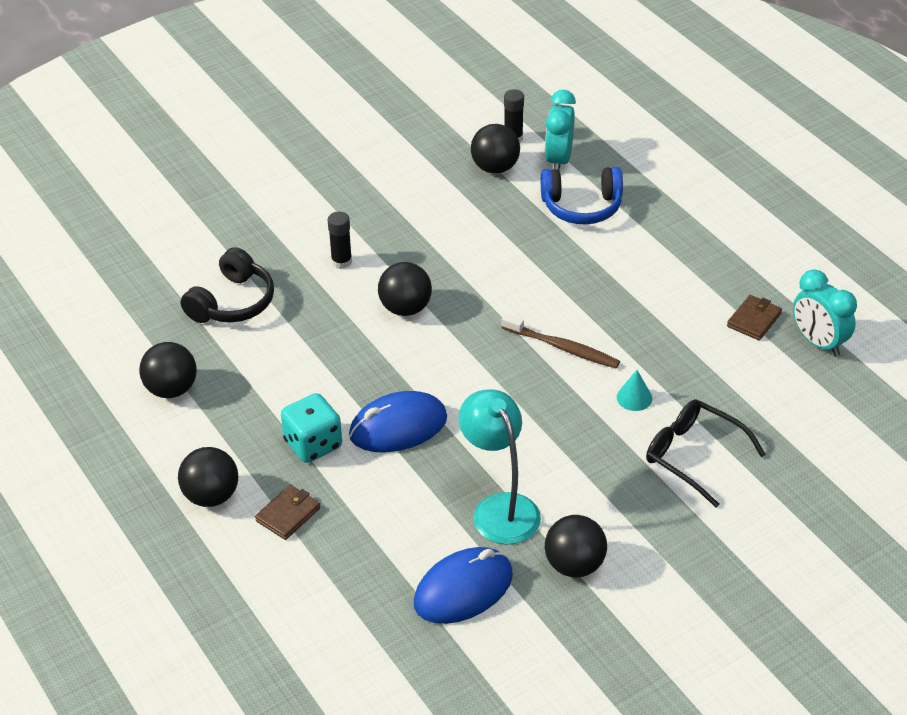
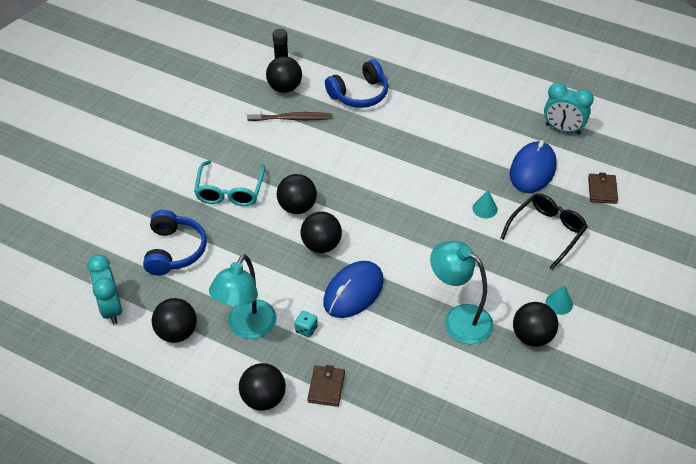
camera: 30 degrees left, 5 degrees up
black headphones [181,247,274,323] -> blue headphones [143,210,207,276]
turquoise dice [281,393,342,463] -> turquoise dice [295,311,318,337], size x0.51
black glue stick [327,212,352,269] -> turquoise glasses [194,160,265,206]
blue mouse [414,547,513,624] -> blue mouse moved to [510,140,557,193]
brown toothbrush [502,314,620,368] -> brown toothbrush moved to [247,110,332,121]
turquoise clock [545,90,576,171] -> turquoise clock moved to [87,255,122,325]
black glasses [646,399,766,508] -> black glasses turned 120 degrees clockwise [500,193,588,270]
brown wallet [727,295,782,340] -> brown wallet moved to [588,173,618,204]
none -> turquoise lamp [209,254,277,339]
none -> black ball [301,212,342,253]
none -> turquoise cone [546,285,573,315]

